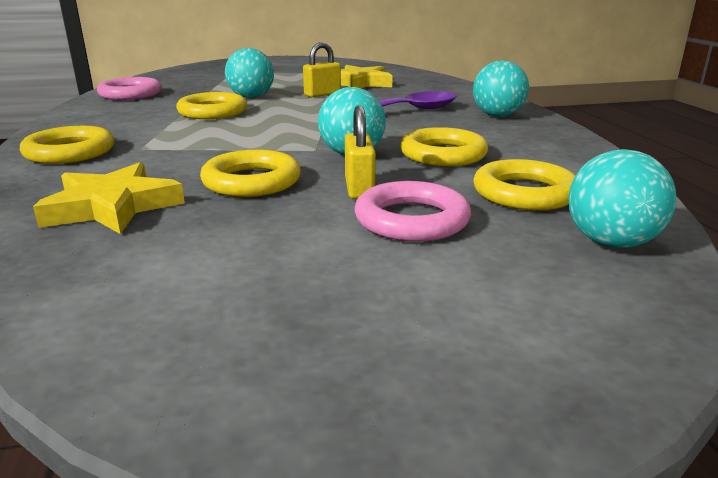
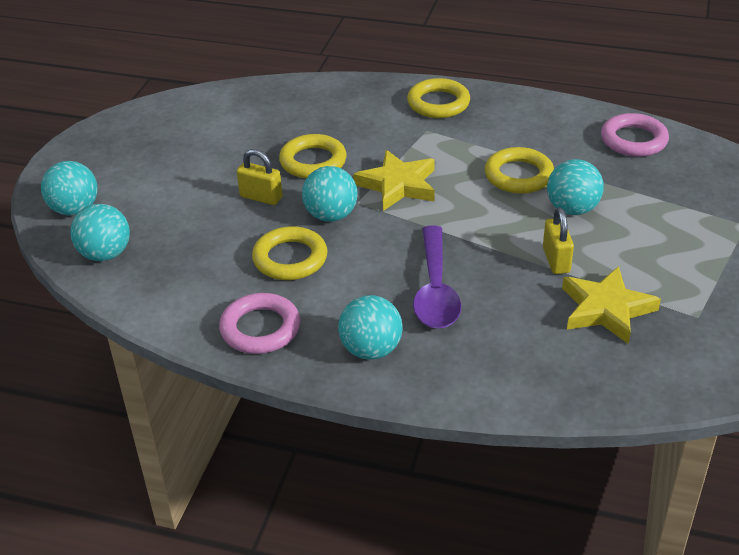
camera: 120 degrees right, 15 degrees up
yellow star [33,162,185,234] -> yellow star moved to [353,150,435,211]
pink ring [355,181,471,242] -> pink ring moved to [219,293,300,354]
yellow ring [473,159,576,210] -> none
none -> turquoise ball [41,161,98,216]

